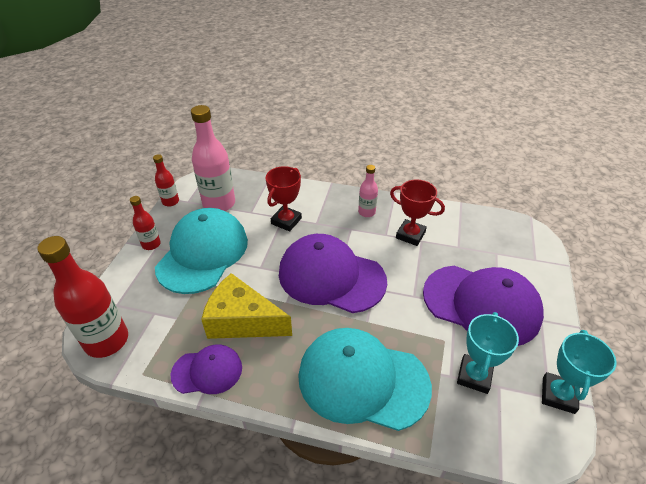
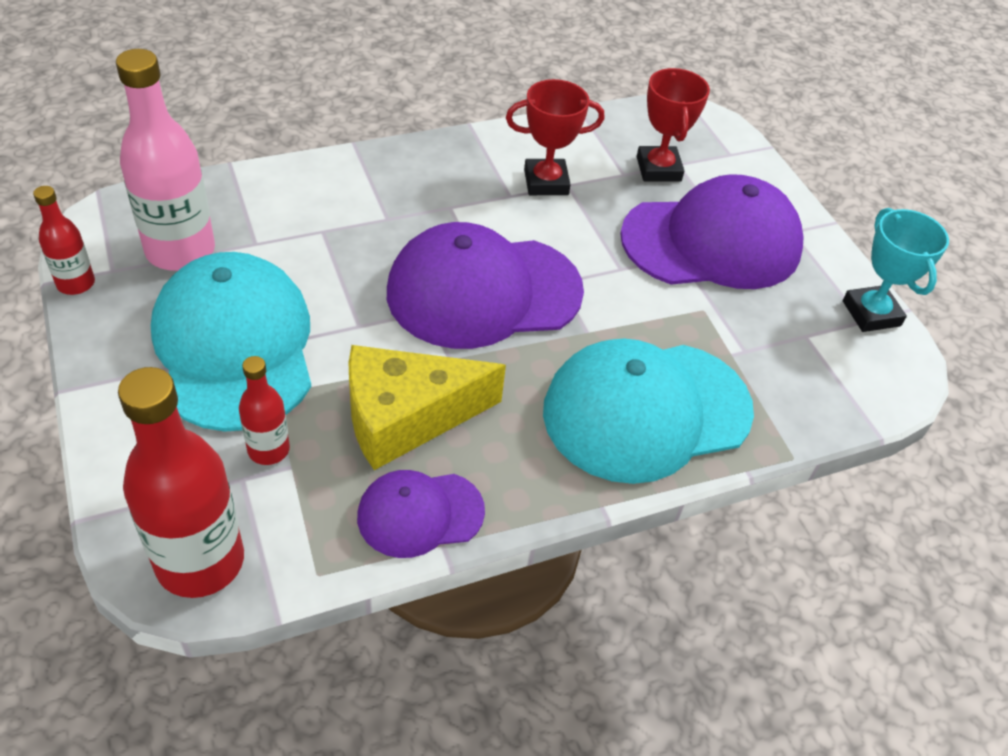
camera: 40 degrees left, 5 degrees up
red bottle [130,196,161,250] -> red bottle moved to [239,356,290,465]
purple cap [171,344,242,394] -> purple cap turned 150 degrees counterclockwise [357,470,485,558]
red trophy [266,166,302,231] -> red trophy moved to [637,68,710,182]
pink bottle [358,165,378,217] -> none
turquoise trophy [457,312,519,394] -> none

